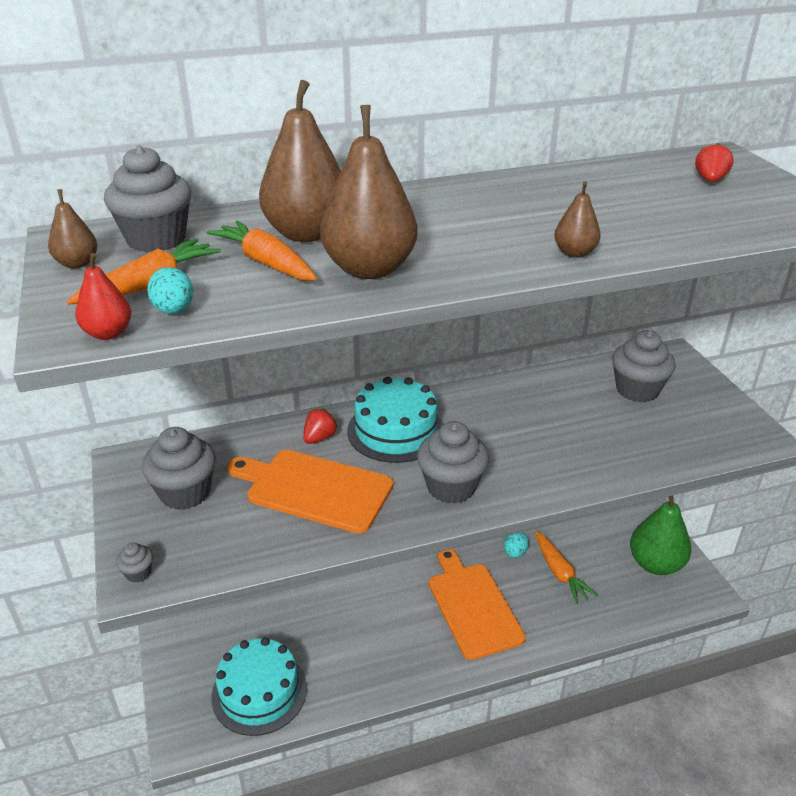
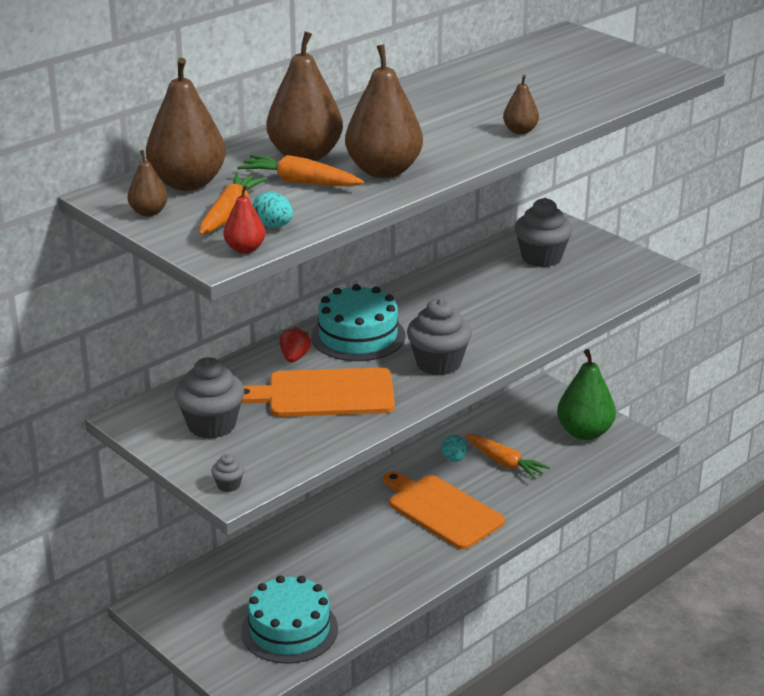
camera: 25 degrees left, 5 degrees down
grey cupcake [104,145,192,252] -> brown pear [146,58,226,191]
red strawberry [695,143,734,182] -> none

